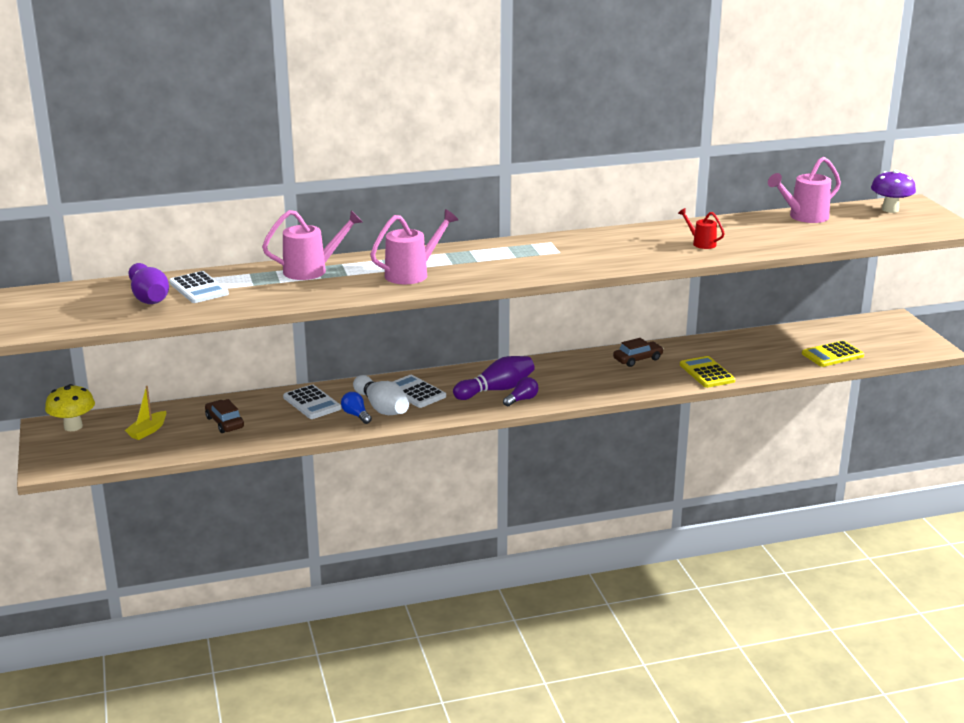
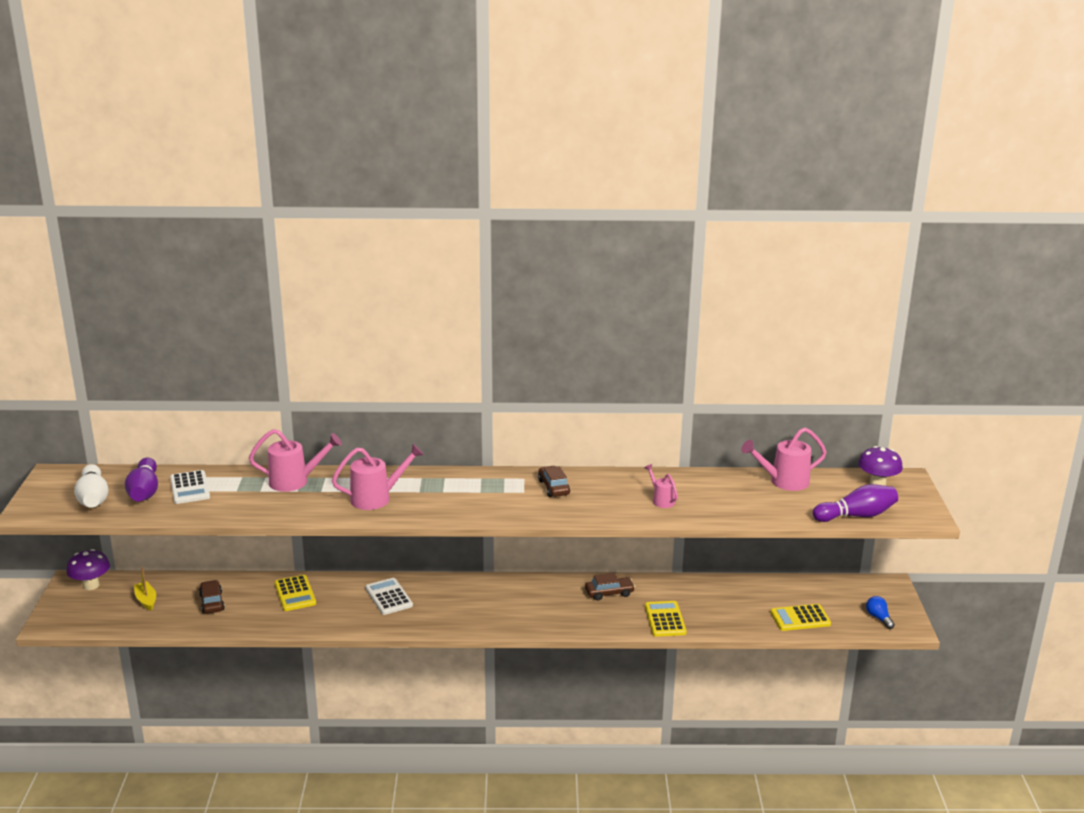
camera: 15 degrees right, 0 degrees up
yellow mushroom [45,384,95,431] -> purple mushroom [66,549,110,590]
yellow boat [125,386,166,440] -> yellow boat turned 105 degrees clockwise [134,567,156,611]
white calculator [283,385,341,419] -> yellow calculator [274,575,316,611]
blue light bulb [341,392,372,424] -> blue light bulb moved to [866,596,895,629]
white bowling pin [353,375,409,415] -> white bowling pin moved to [74,464,109,508]
purple bowling pin [453,356,535,400] -> purple bowling pin moved to [813,484,898,522]
purple light bulb [503,377,539,407] -> none
red watering can [678,208,725,249] -> pink watering can [644,464,678,508]
none -> brown car [538,466,570,497]

